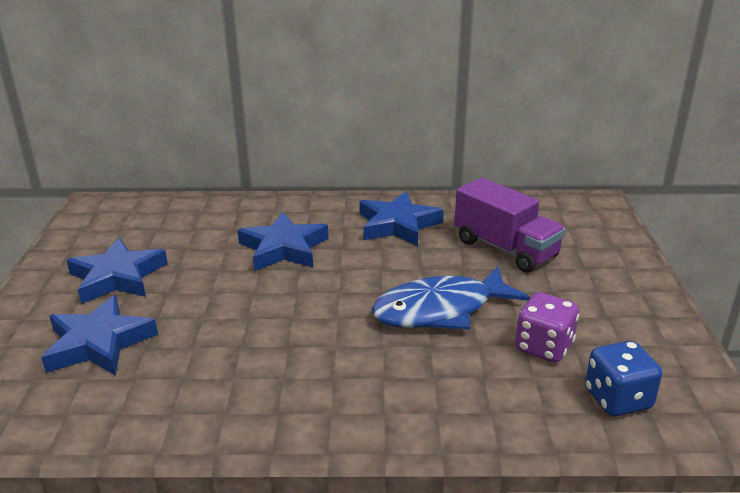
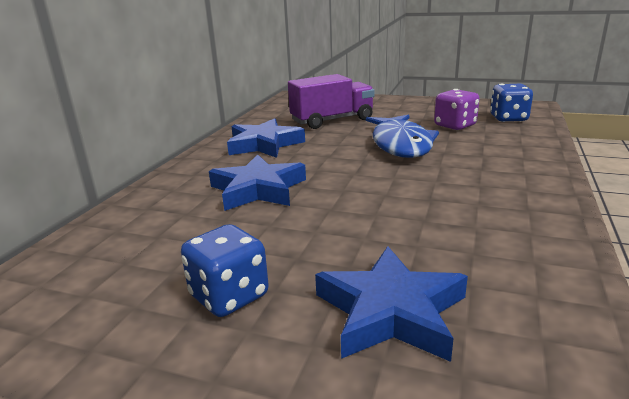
camera: 70 degrees left, 5 degrees down
blue star [66,238,168,304] -> blue dice [181,224,269,317]

